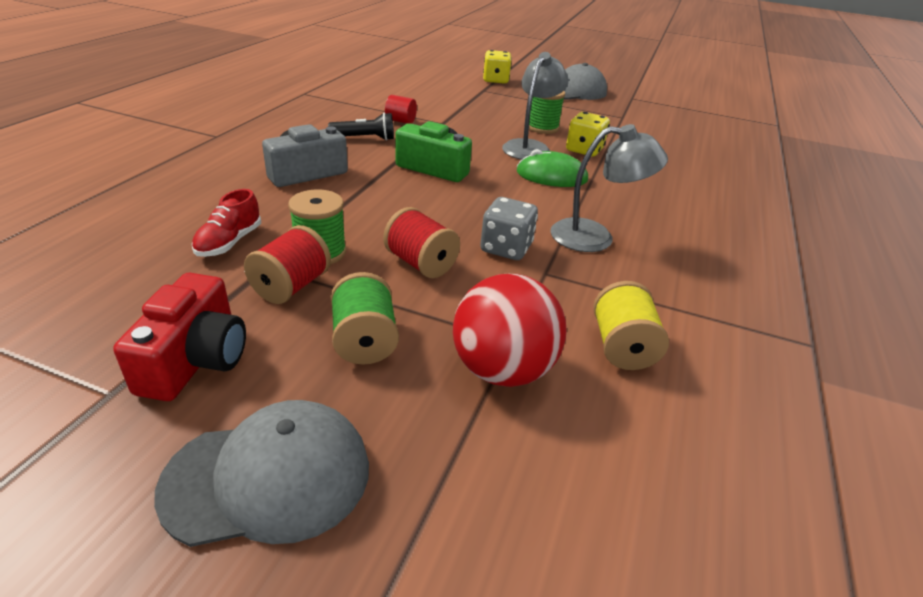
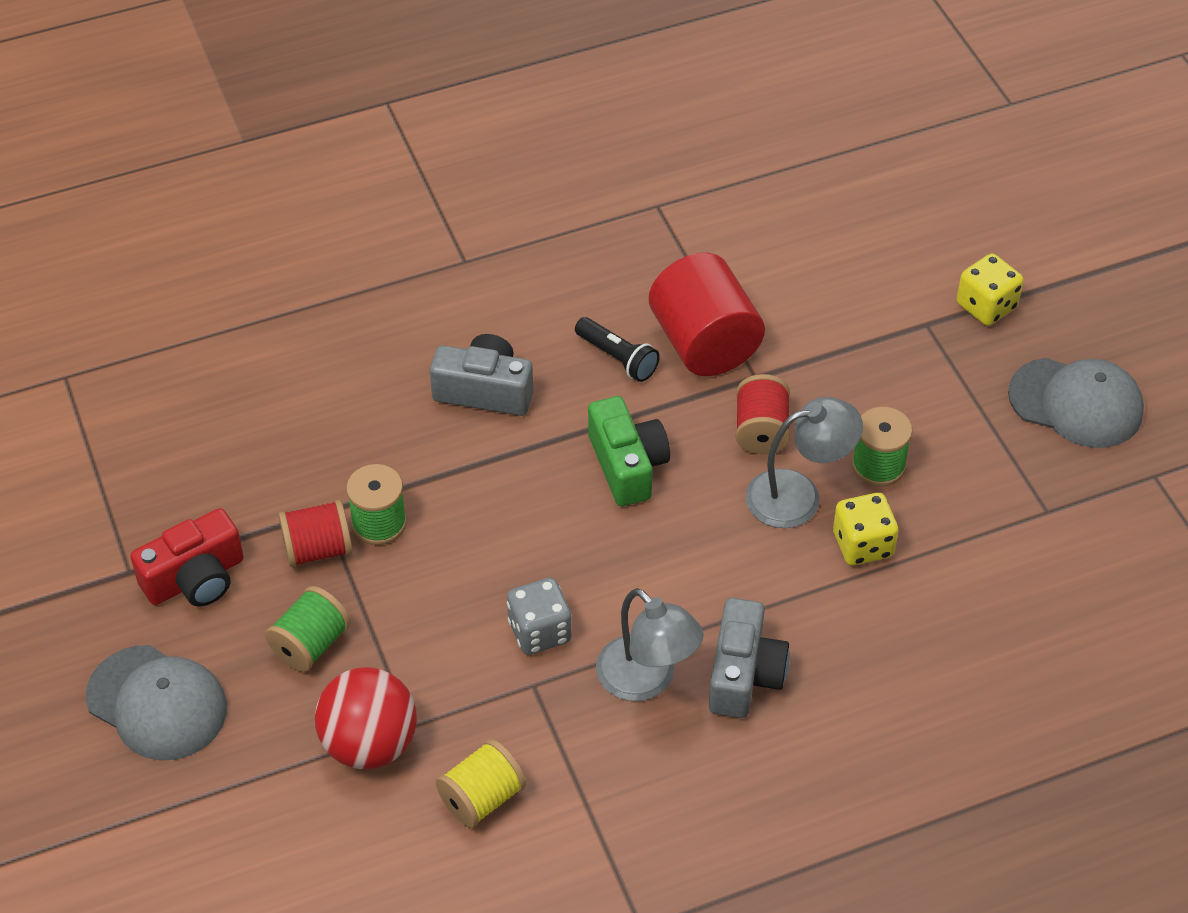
camera: 50 degrees right, 15 degrees up
red shoe [192,189,261,257] -> none
red spool [383,207,460,278] -> red spool moved to [736,374,790,454]
red cylinder [385,95,417,124] -> red cylinder [649,253,765,376], size x2.34
green mouse [517,149,588,187] -> none
none -> grey camera [709,598,790,718]

